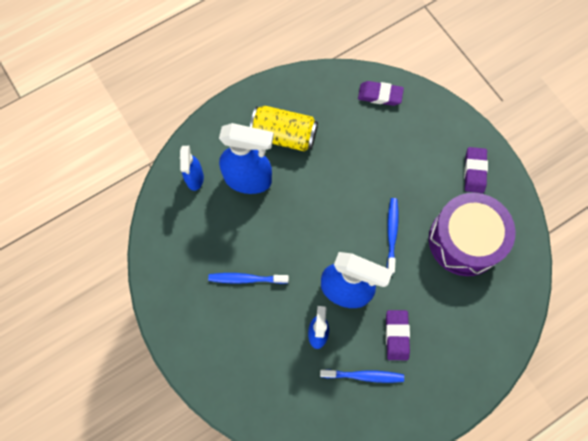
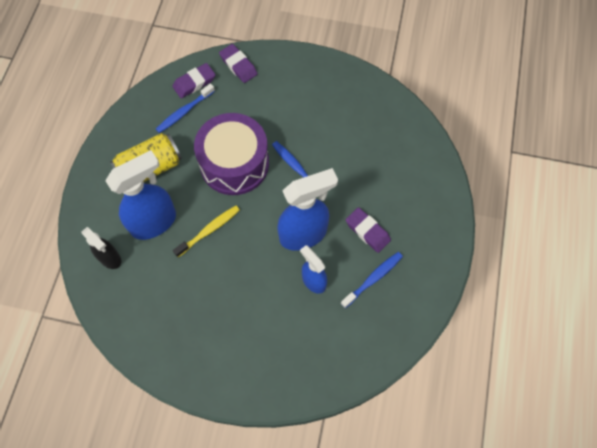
camera: 45 degrees left, 5 degrees down
blue spray bottle [180,146,204,191] -> black spray bottle [81,227,121,269]
blue toothbrush [208,273,289,284] -> blue toothbrush moved to [156,83,215,133]
purple drum [429,193,515,276] -> purple drum moved to [194,113,269,195]
purple eraser [464,147,488,193] -> purple eraser moved to [219,44,258,83]
none -> yellow toothbrush [173,206,240,257]

